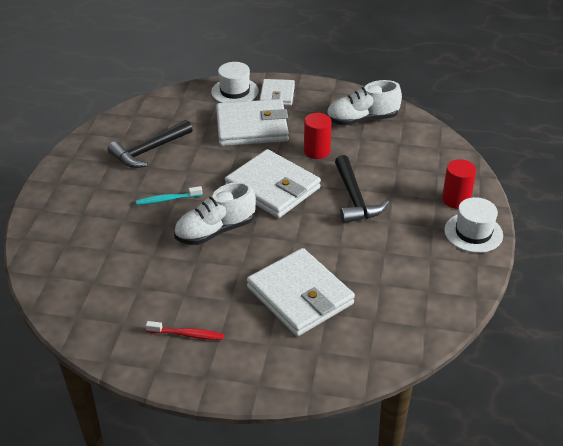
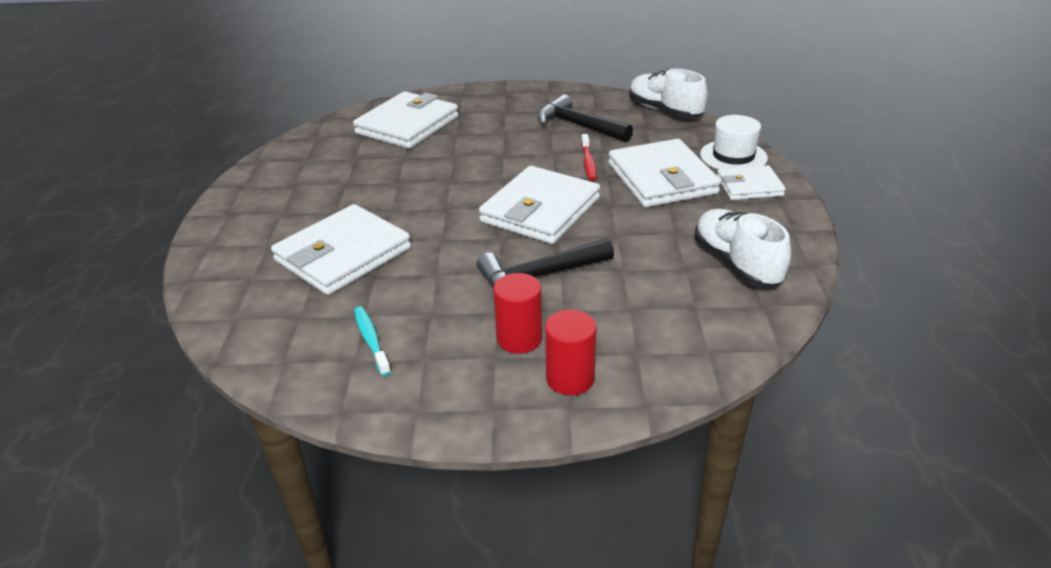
camera: 80 degrees right, 5 degrees down
turquoise toothbrush [136,186,203,205] -> turquoise toothbrush moved to [354,306,391,376]
red toothbrush [146,321,224,340] -> red toothbrush moved to [581,134,597,181]
white shoe [174,182,256,245] -> white shoe moved to [629,69,707,119]
red cylinder [304,113,331,159] -> red cylinder moved to [493,273,542,354]
white hat [444,197,503,253] -> none
none -> white wallet [353,91,459,149]

